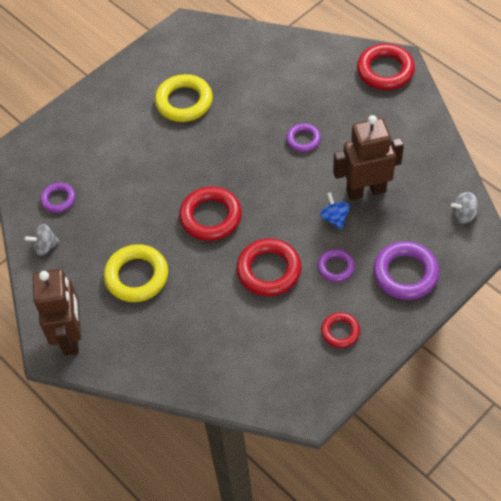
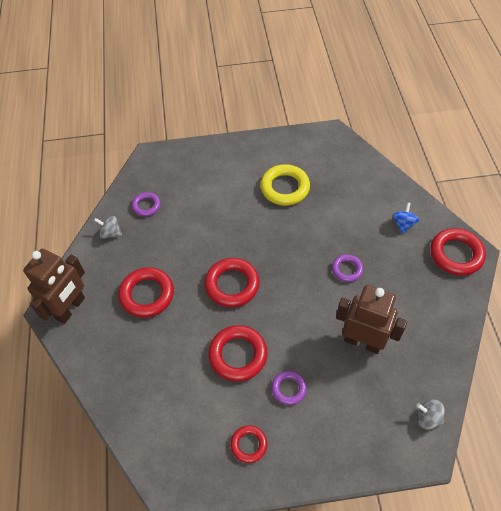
camera: 35 degrees right, 0 degrees up
yellow ring [104,244,168,302] -> red ring [118,267,174,318]
blue spinning top [320,192,350,229] -> blue spinning top moved to [392,202,419,234]
purple ring [373,241,439,300] -> none

